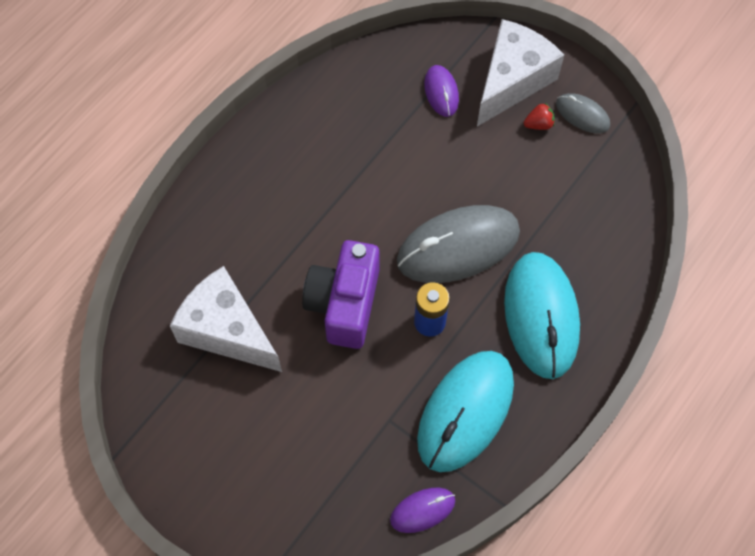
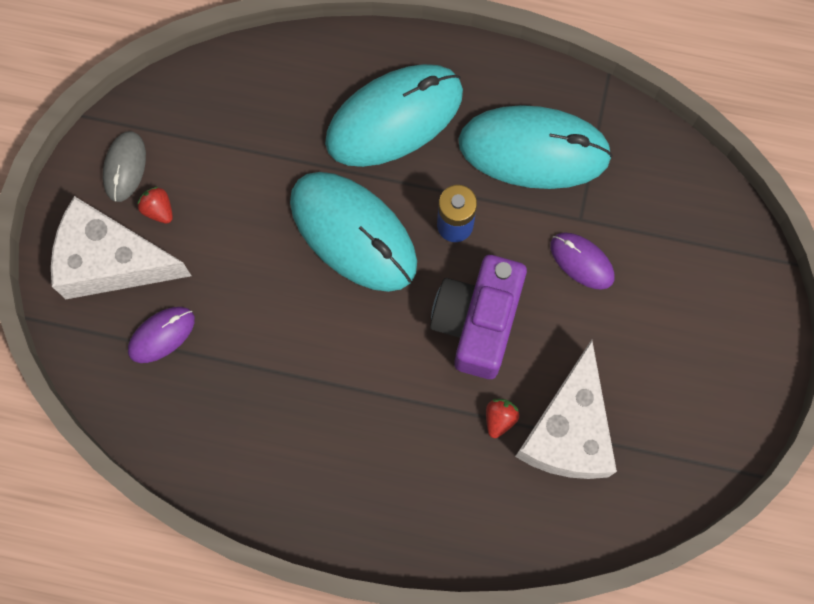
camera: 115 degrees left, 10 degrees up
purple camera [302,240,380,349] -> purple camera turned 120 degrees clockwise [430,255,527,379]
purple mouse [390,488,455,533] -> purple mouse moved to [550,232,615,290]
grey mouse [397,205,520,283] -> turquoise mouse [290,172,417,292]
none -> red strawberry [486,399,519,438]

